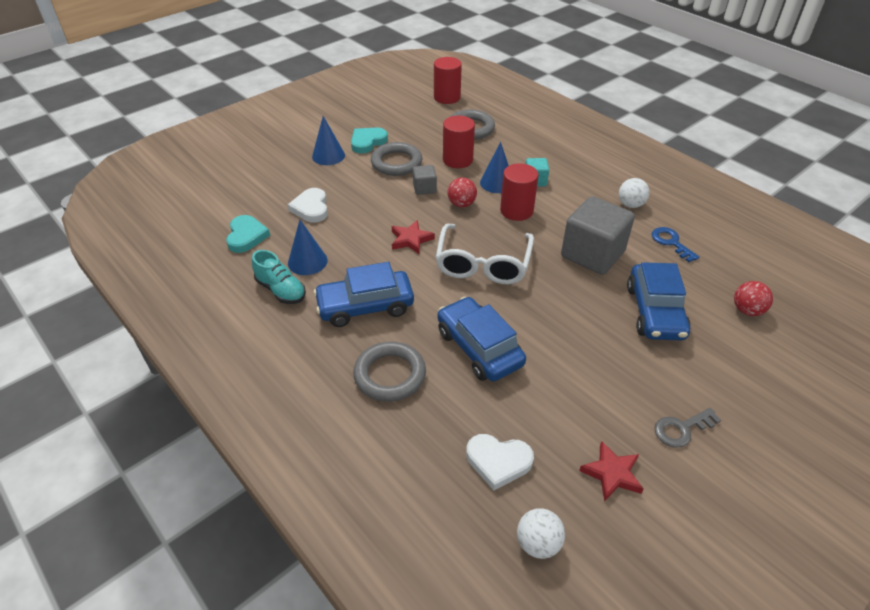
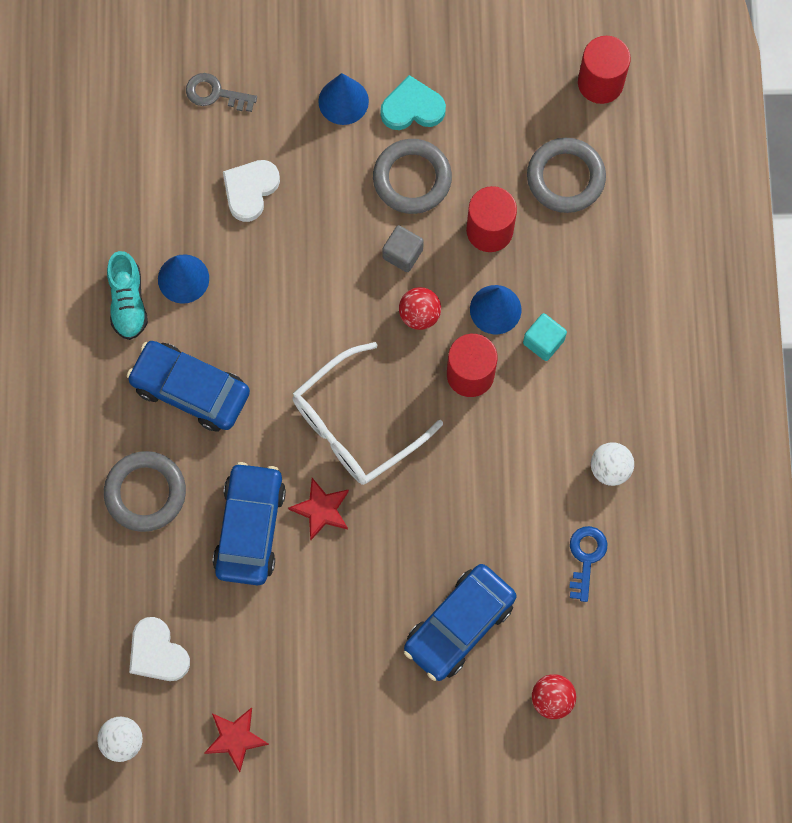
camera: 40 degrees right, 30 degrees up
turquoise heart [226,215,270,253] -> none
red star [392,220,435,254] -> red star moved to [288,478,349,540]
grey cube [561,196,635,275] -> none
grey key [654,408,721,448] -> grey key moved to [186,73,257,112]

